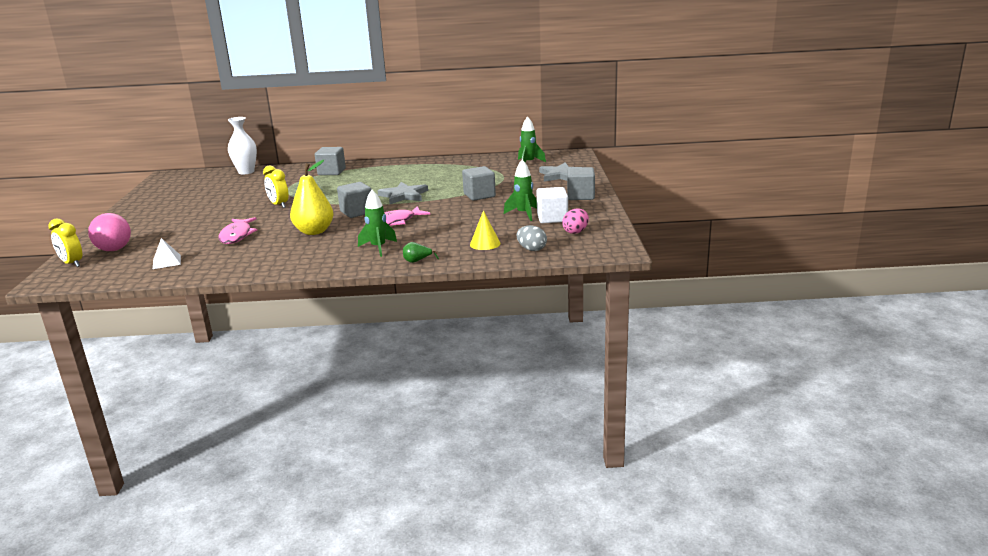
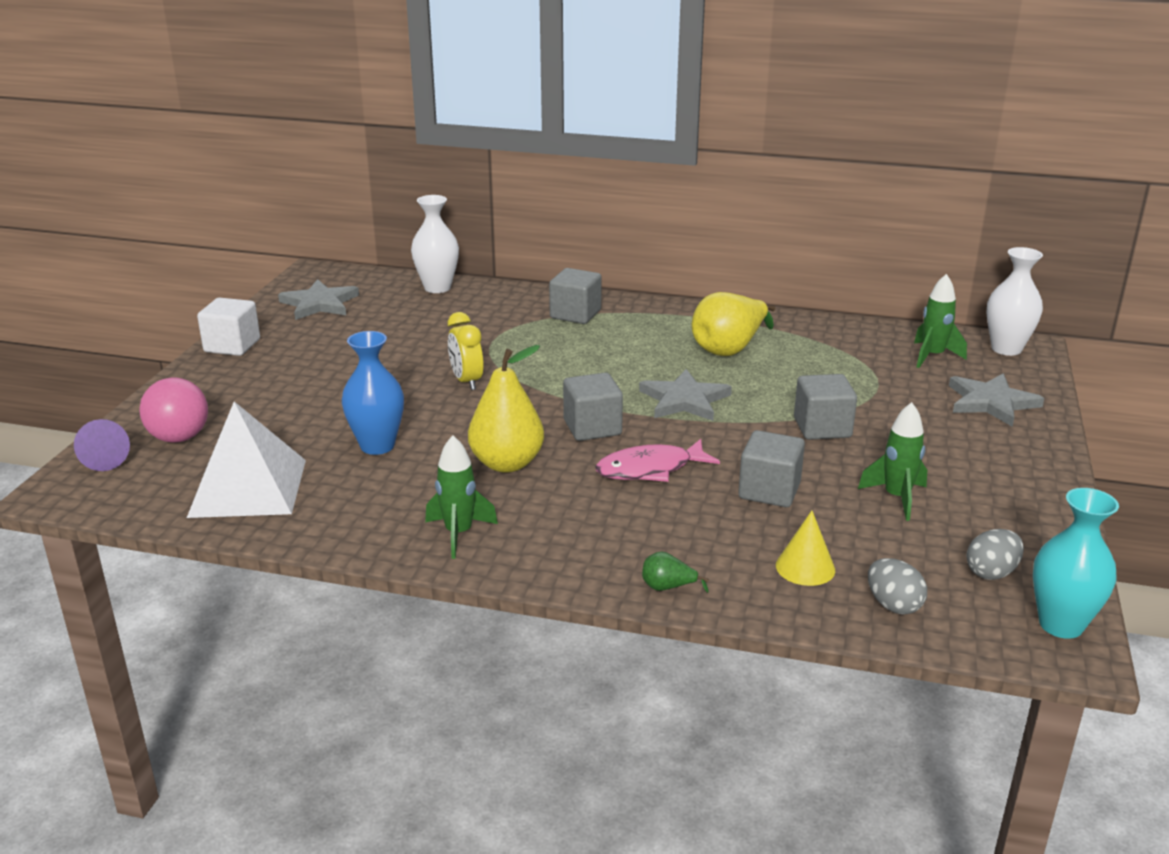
camera: 15 degrees right, 5 degrees up
yellow clock [48,218,82,267] -> purple cone [74,419,130,471]
white pyramid [153,238,181,269] -> white pyramid [187,401,306,518], size x2.19
pink fish [218,217,257,244] -> blue vase [342,331,404,455]
green rocket [358,190,397,257] -> green rocket moved to [425,435,498,559]
white cube [537,187,568,223] -> white cube moved to [197,298,260,356]
pink egg [562,208,589,234] -> grey egg [966,529,1024,580]
grey cube [567,167,595,200] -> grey cube moved to [738,430,805,507]
none -> grey star [278,279,359,320]
none -> yellow pear [692,292,775,356]
none -> white vase [986,247,1043,356]
none -> turquoise vase [1033,488,1119,639]

